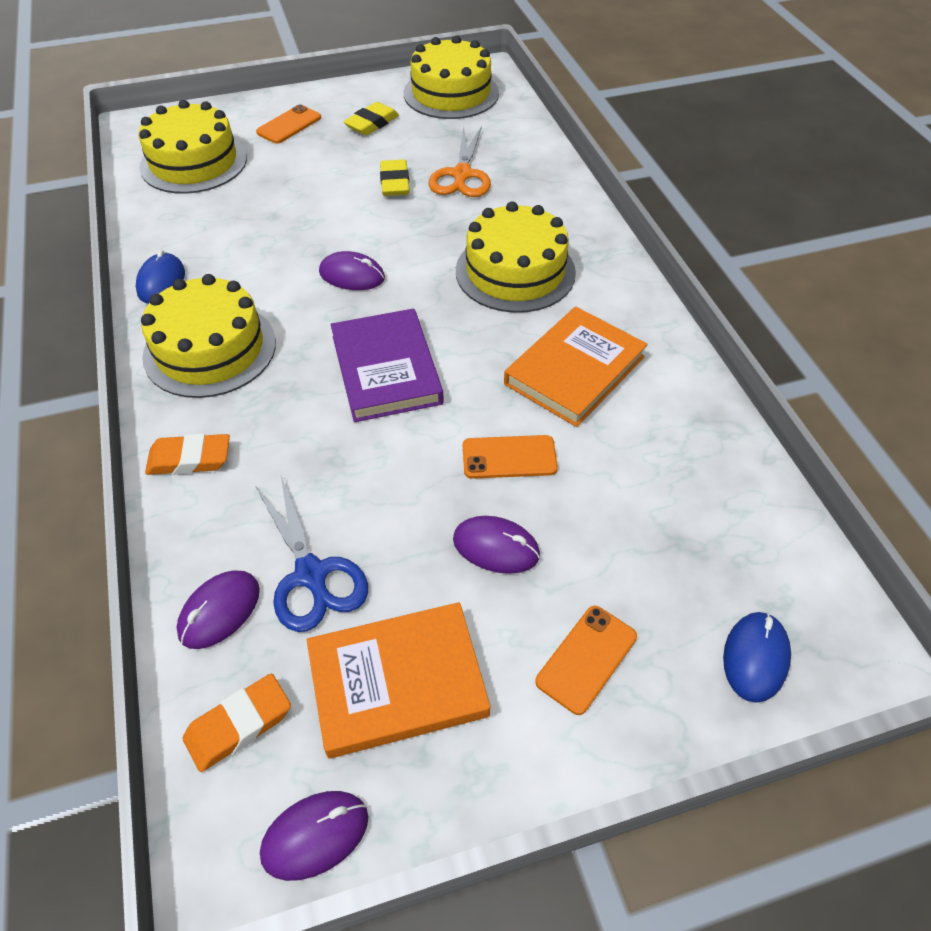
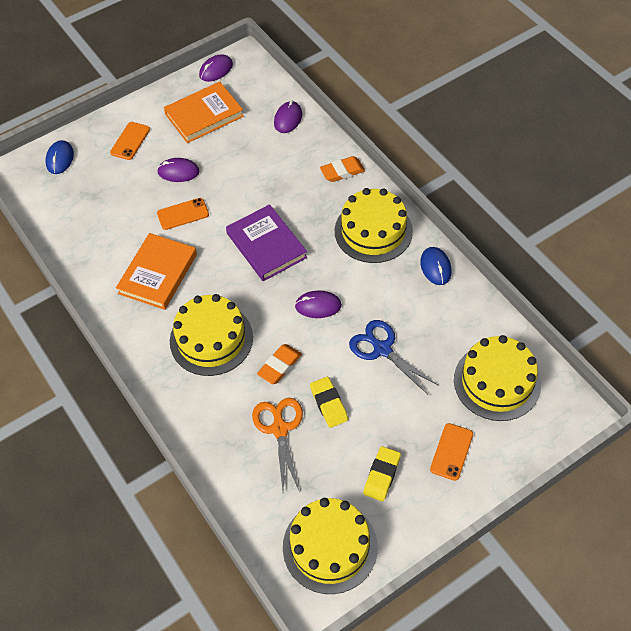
camera: 165 degrees right, 5 degrees up
orange eraser [183,674,291,772] -> orange eraser moved to [257,344,302,384]
blue scissors [255,476,368,632] -> blue scissors moved to [349,320,439,394]

